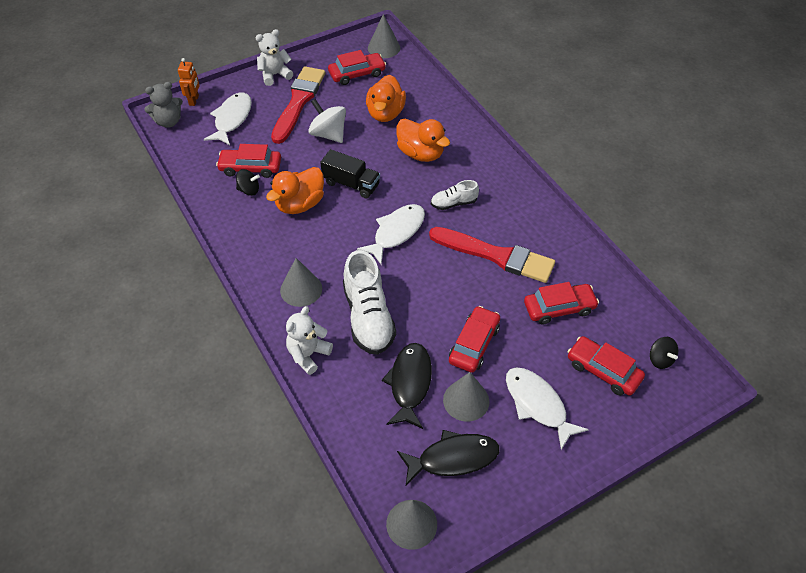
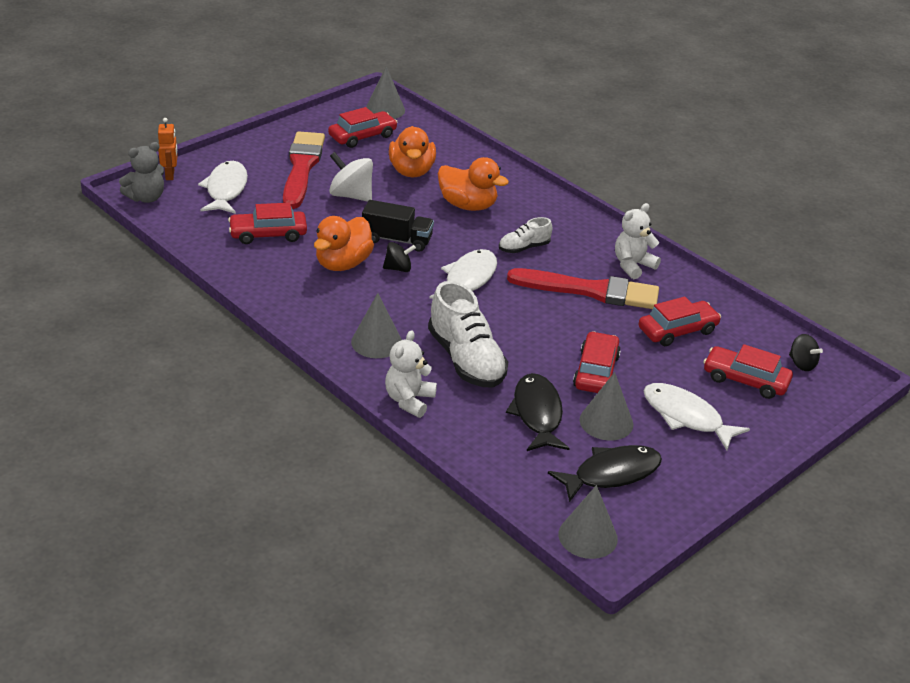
camera: 15 degrees left, 15 degrees down
black spinning top [236,169,260,196] -> black spinning top moved to [383,242,416,272]
white teddy bear [255,29,293,86] -> white teddy bear moved to [615,203,661,279]

